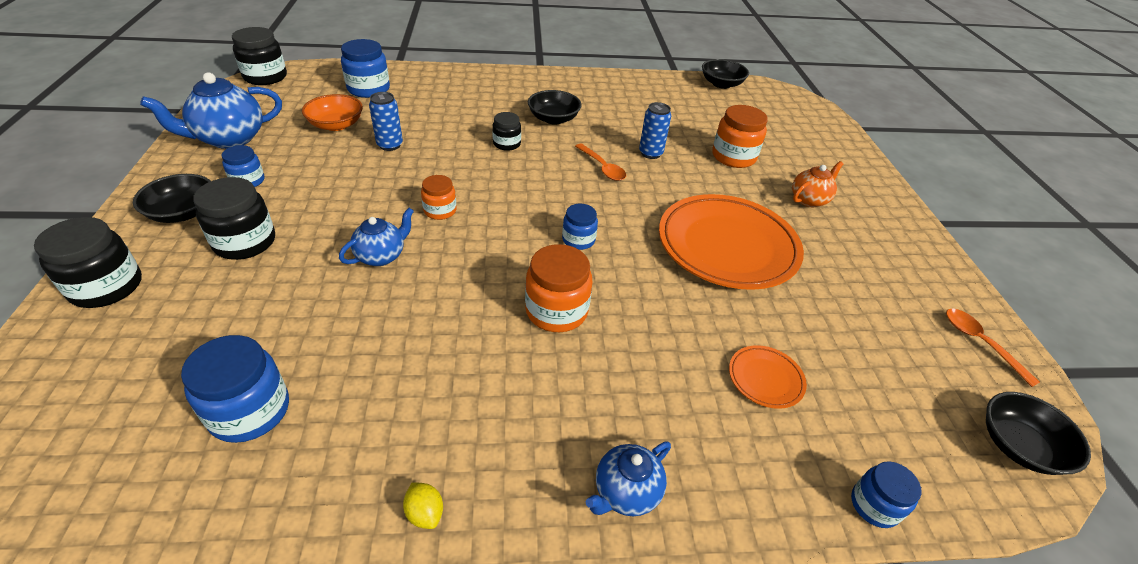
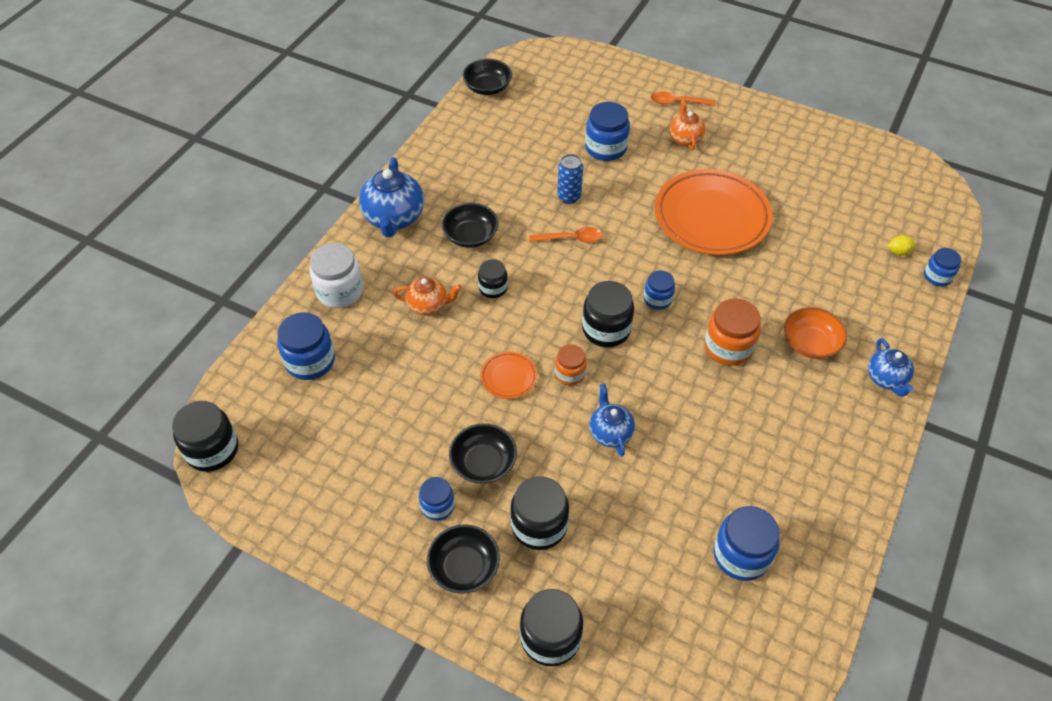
camera: 55 degrees left, 10 degrees up
blue teapot [140,72,282,149] -> blue teapot moved to [359,157,424,237]
orange bowl [302,94,363,131] -> orange bowl moved to [784,307,847,359]
blue can [369,92,403,151] -> none
yellow lemon [403,482,443,529] -> yellow lemon moved to [887,235,916,256]
orange jar [712,105,768,168] -> blue jar [585,102,630,161]
orange plate [729,345,807,409] -> orange plate moved to [480,351,537,399]
orange spoon [946,308,1040,387] -> orange spoon moved to [651,92,715,106]
black bowl [986,392,1091,475] -> black bowl moved to [449,423,517,484]
none -> white jar [310,243,363,308]
none -> orange teapot [393,277,462,315]
none -> black jar [582,281,634,347]

